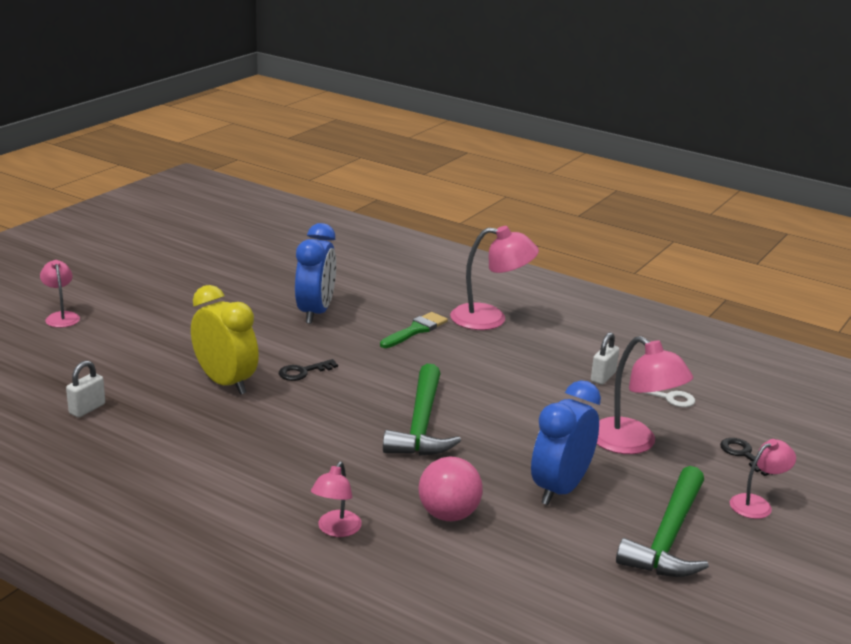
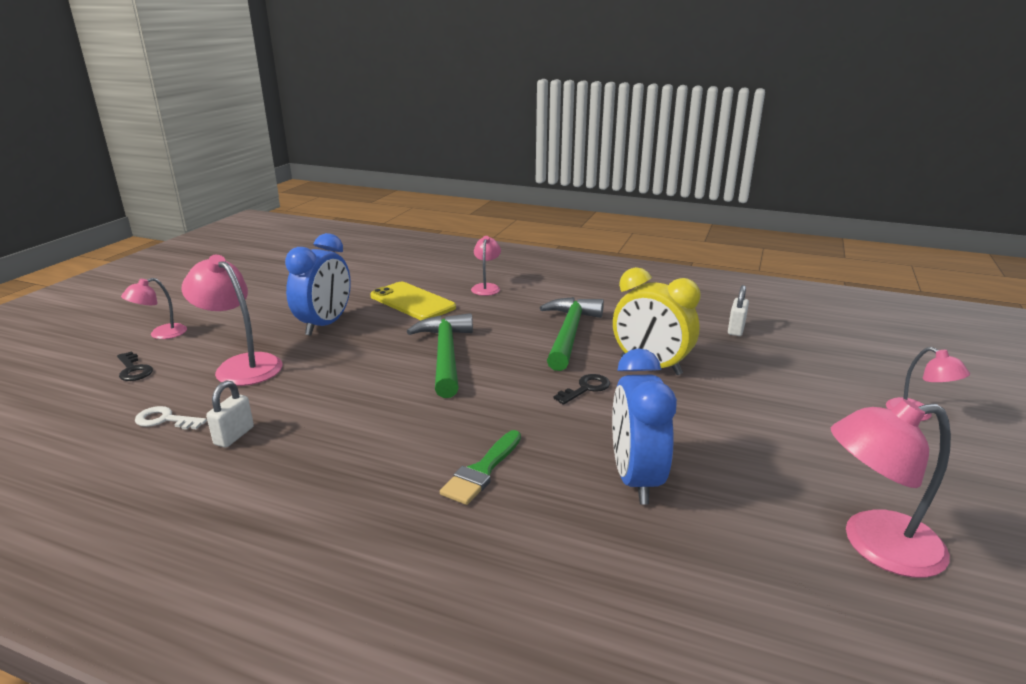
camera: 170 degrees right, 0 degrees up
pink ball [418,457,483,521] -> yellow phone [370,282,456,320]
pink lamp [450,226,539,330] -> pink lamp moved to [831,399,951,578]
green hammer [616,466,709,577] -> green hammer moved to [540,297,604,371]

